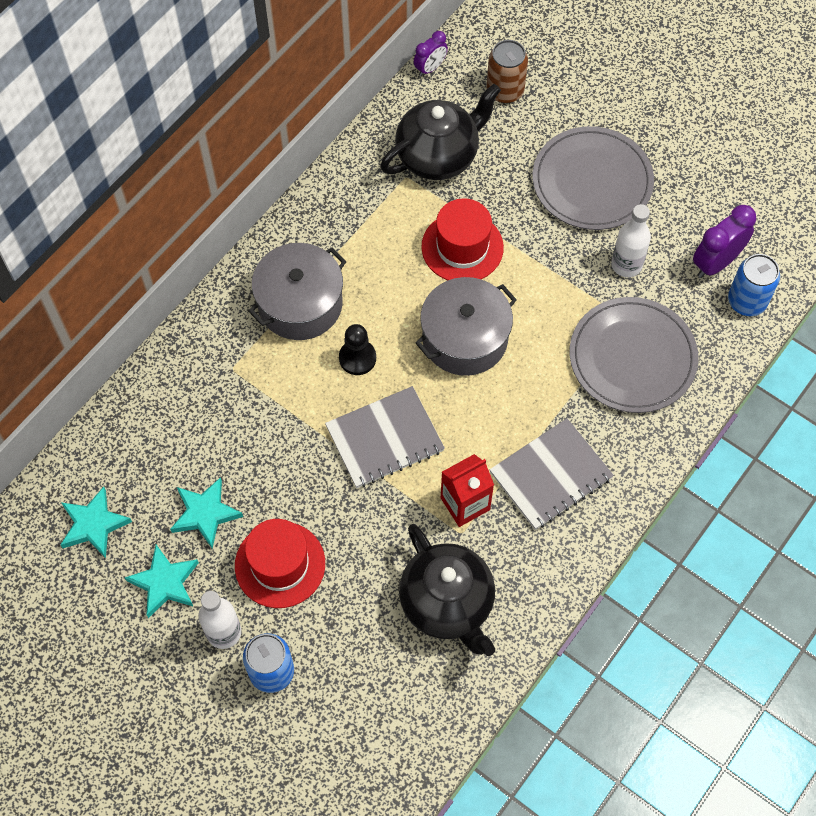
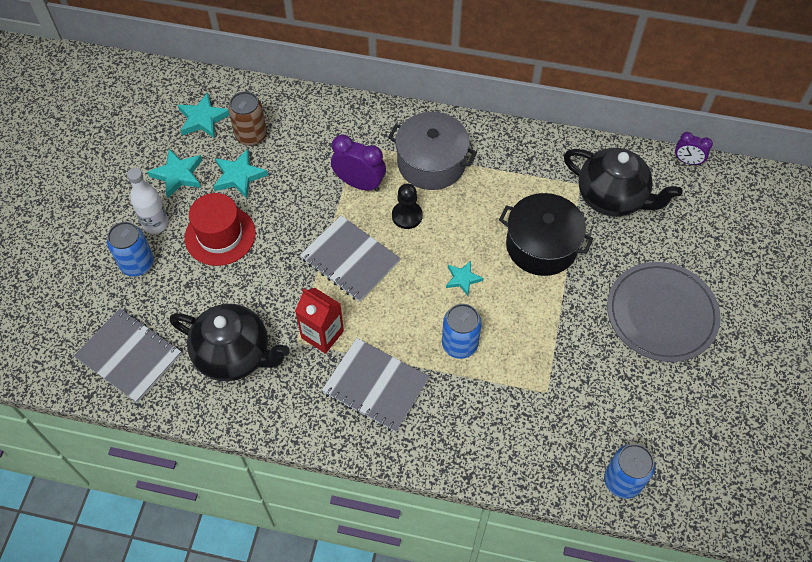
camera: 65 degrees right, 5 degrees down
black teapot [399,524,495,656] -> black teapot turned 105 degrees counterclockwise [170,304,290,381]
grey pot [416,277,517,376] -> turquoise star [446,261,484,296]
red hat [421,198,504,280] -> black pot [499,193,594,276]
brown can [487,40,528,103] -> brown can moved to [228,91,267,146]
grey plate [570,297,699,413] -> none
white bottle [611,204,651,277] -> none
purple clock [693,205,756,278] -> purple clock moved to [331,135,386,192]
none -> grey notebook [74,308,182,403]
none -> blue can [442,304,482,359]

